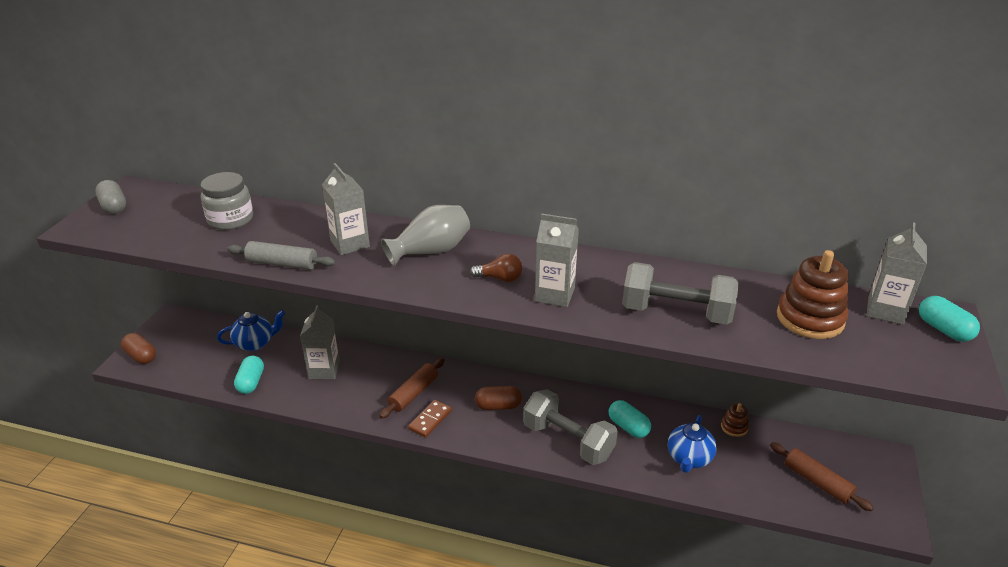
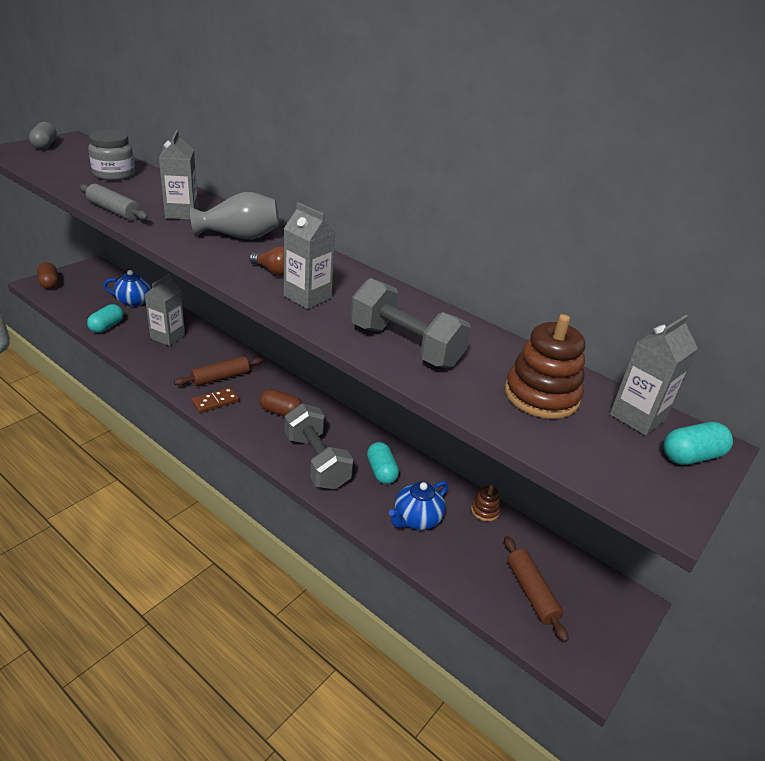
camera: 20 degrees right, 0 degrees up
turquoise capsule [919,296,980,342] -> turquoise capsule turned 75 degrees clockwise [664,422,733,465]

